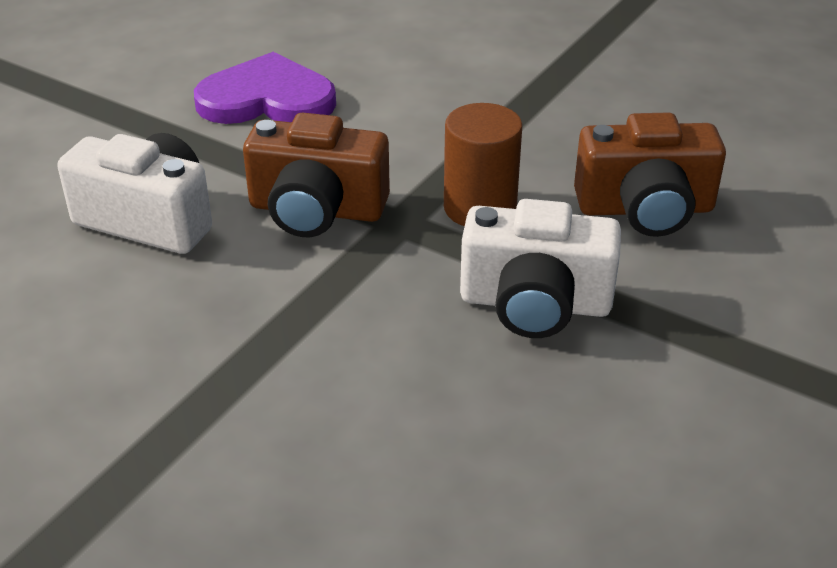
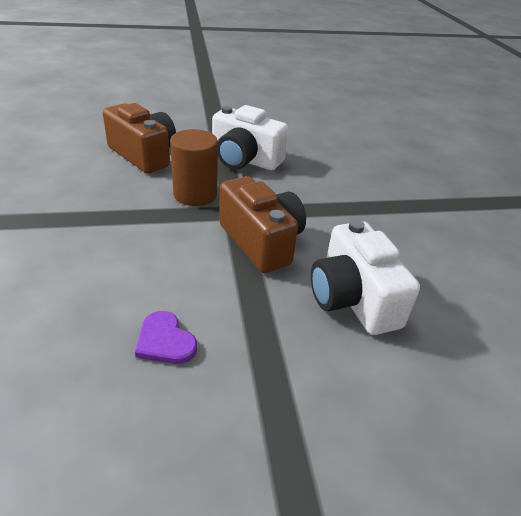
camera: 135 degrees left, 0 degrees up
purple heart [194,52,336,124] -> purple heart [135,311,197,364], size x0.50
white camera [460,199,621,338] -> white camera turned 150 degrees clockwise [212,105,288,170]

